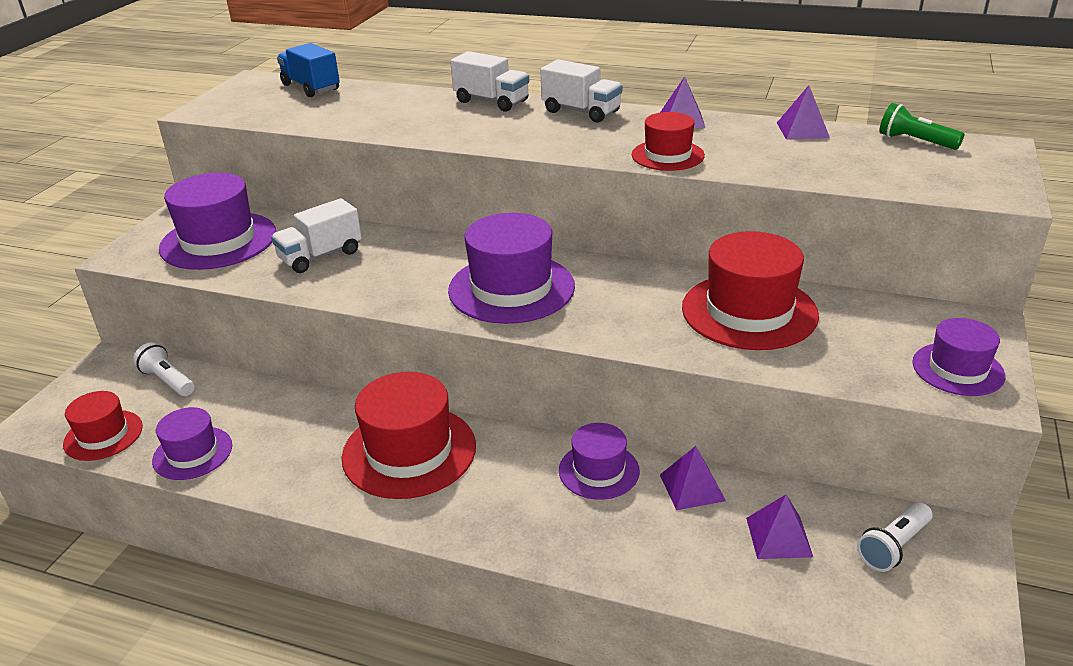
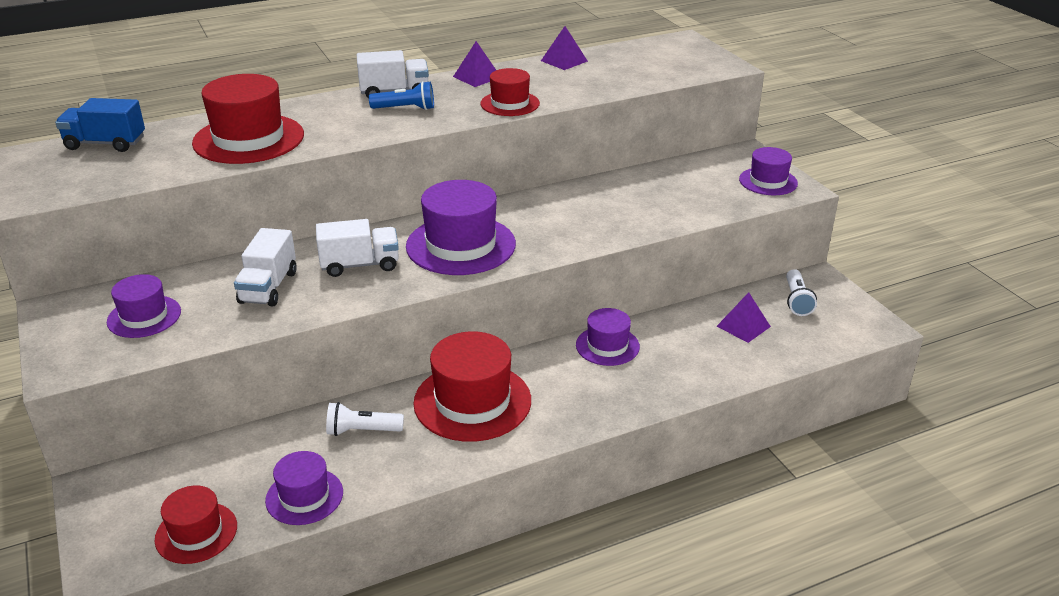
camera: 45 degrees left, 0 degrees up
white flashlight [133,342,194,396] -> white flashlight moved to [326,402,404,436]
purple hat [159,173,276,270] -> purple hat [107,274,181,338], size x0.58
white truck [450,51,529,111] -> white truck moved to [316,219,399,277]
purple pyramid [660,446,726,510] -> none
red hat [682,231,819,350] -> red hat moved to [192,74,304,164]
green flashlight [879,103,964,150] -> none
none -> blue flashlight [369,81,434,110]

